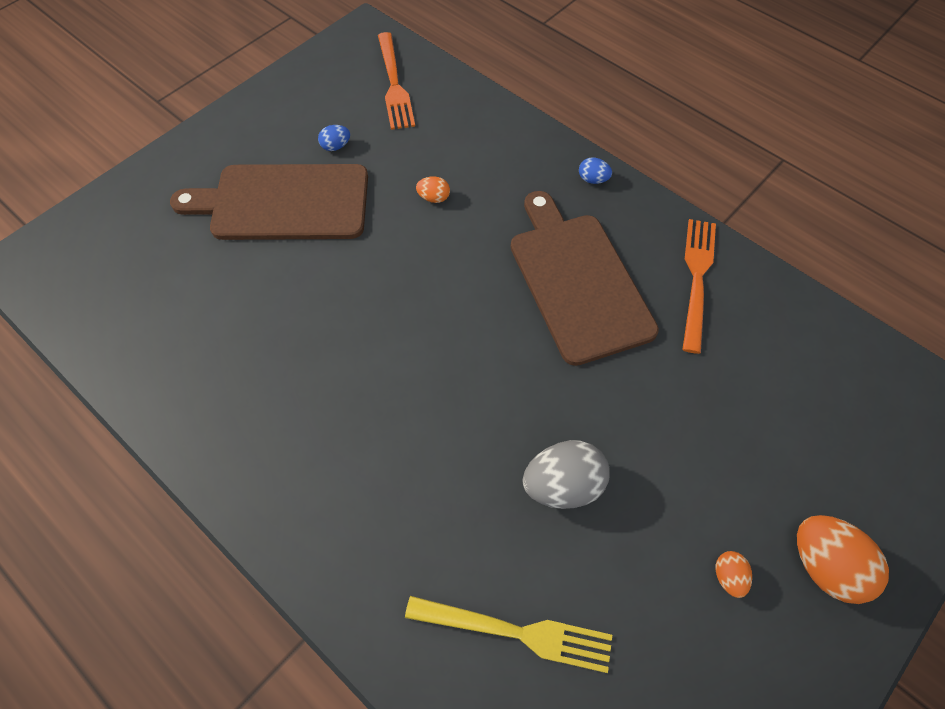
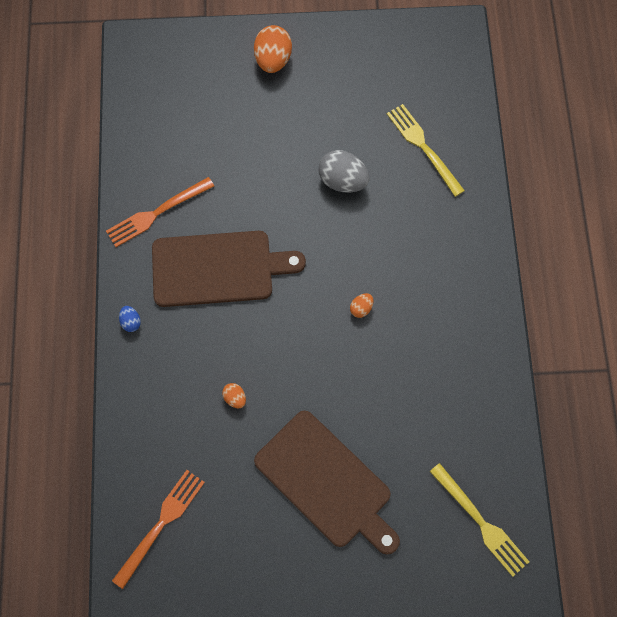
camera: 135 degrees left, 10 degrees up
blue egg [318,125,350,151] -> none
brown cutting board [511,191,659,366] -> brown cutting board turned 120 degrees counterclockwise [152,231,306,307]
orange egg [716,551,752,598] -> orange egg moved to [350,293,373,318]
none -> yellow fork [429,463,529,577]

